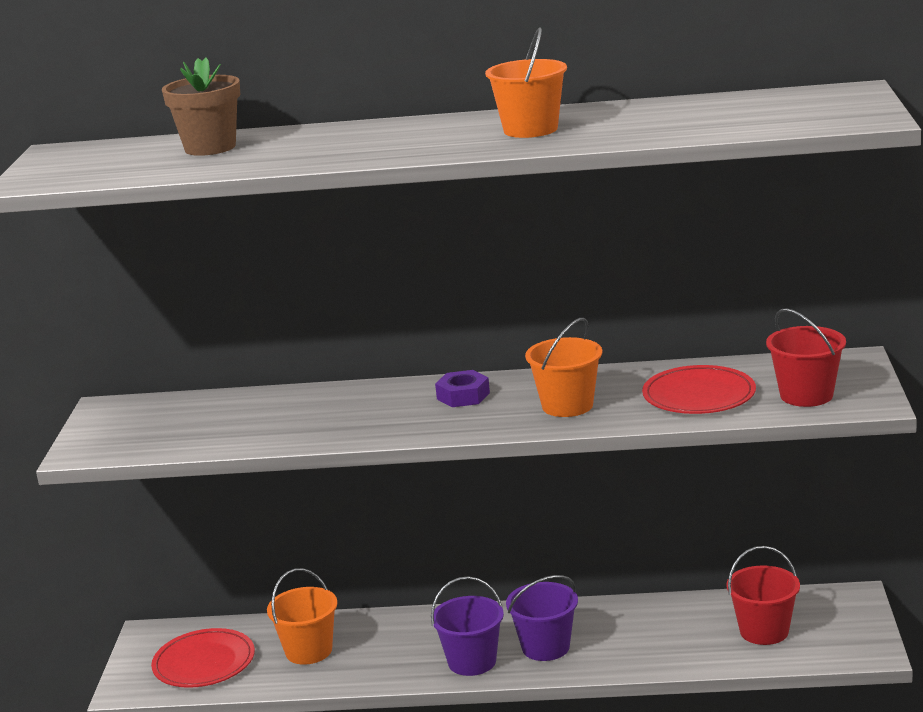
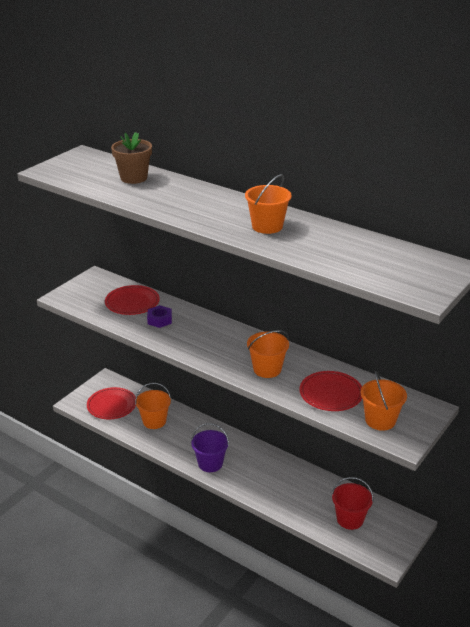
camera: 30 degrees right, 10 degrees up
purple nut [435,370,490,407] -> purple nut moved to [147,305,172,328]
purple bucket [506,575,578,661] -> none
red bucket [766,308,846,407] -> orange bucket [361,371,407,431]
none -> red plate [105,285,160,315]

